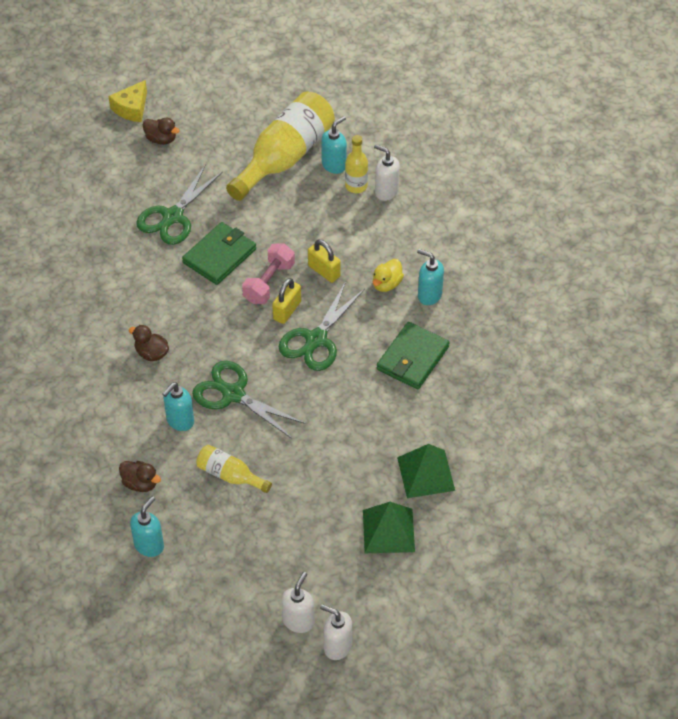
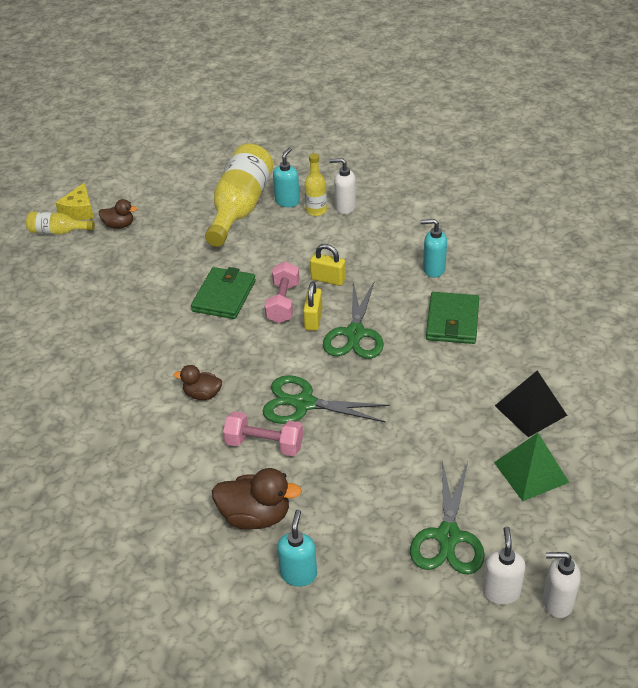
camera: 20 degrees left, 10 degrees down
brown duck [119,461,161,492] -> brown duck [212,468,302,530], size x1.64
green scissors [136,164,223,245] -> green scissors moved to [410,461,485,575]
turquoise soap dispenser [162,383,194,431] -> pink dumbbell [223,411,303,456]
yellow bottle [196,445,272,493] -> yellow bottle moved to [26,211,95,235]
yellow duck [373,259,404,292] -> none
green pyramid [397,444,455,498] -> black pyramid [495,371,567,437]

